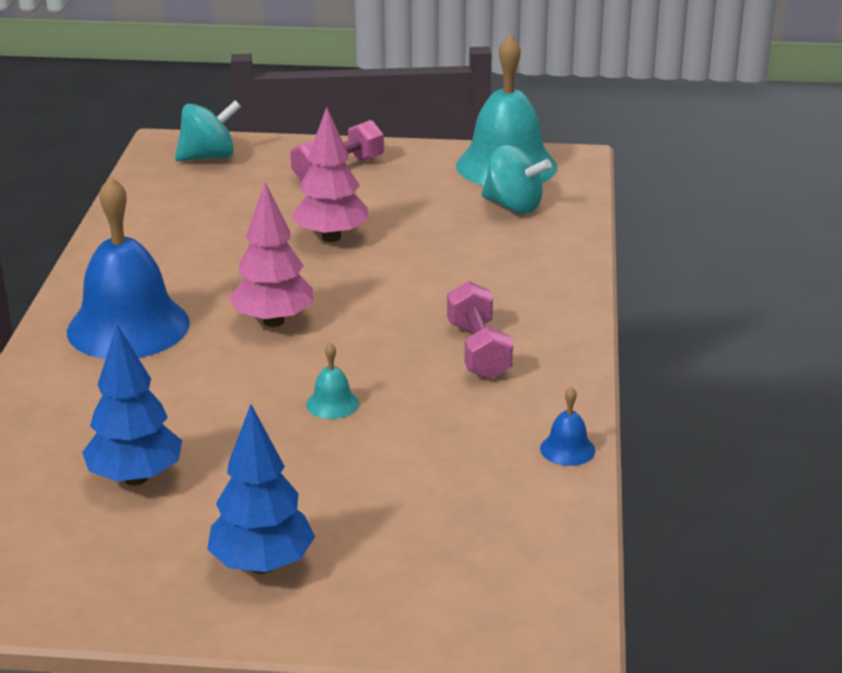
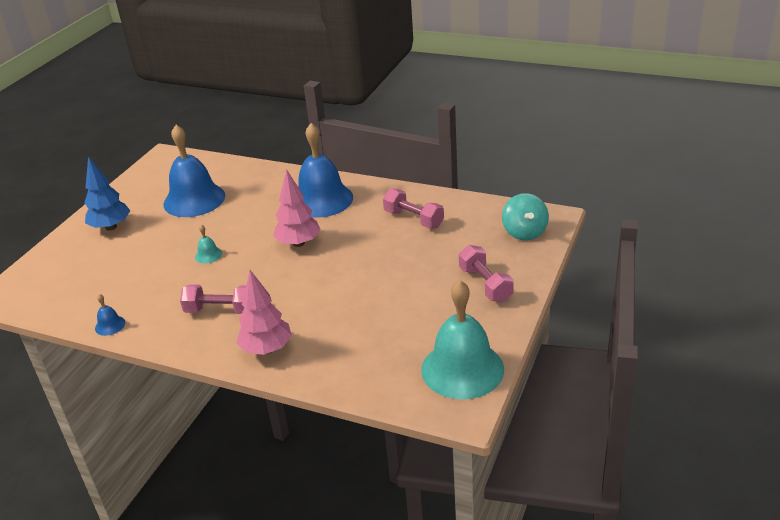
camera: 110 degrees right, 5 degrees up
blue tree [82,324,182,485] -> blue bell [163,125,225,217]
pink tree [291,107,368,242] -> pink tree moved to [236,270,292,355]
turquoise spinning top [481,145,552,214] -> none
none -> pink dumbbell [383,188,444,228]

